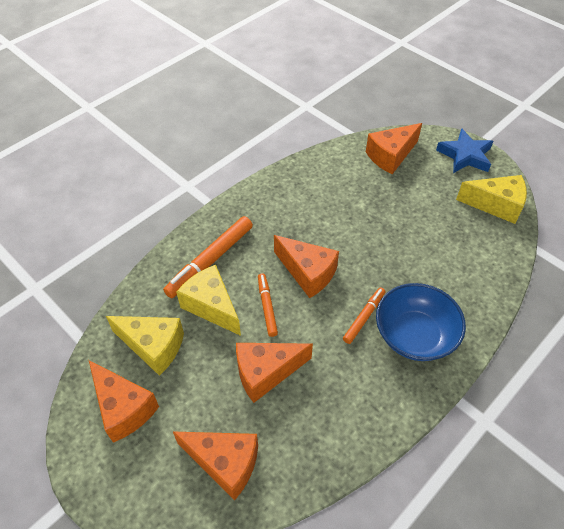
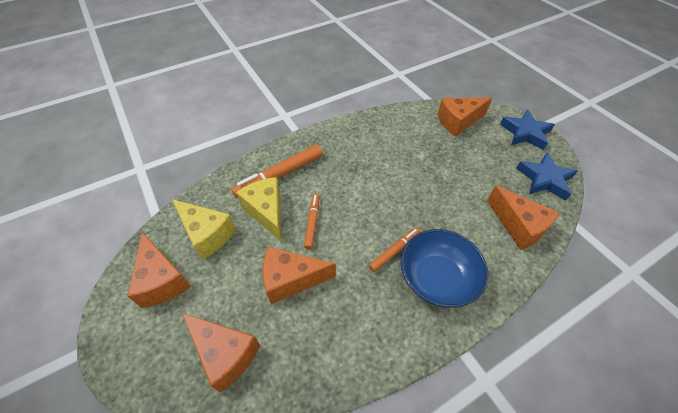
camera: 15 degrees right, 0 degrees up
orange cheese [274,235,339,298] -> orange cheese moved to [487,185,560,250]
yellow cheese [456,175,527,224] -> blue star [516,153,578,201]

